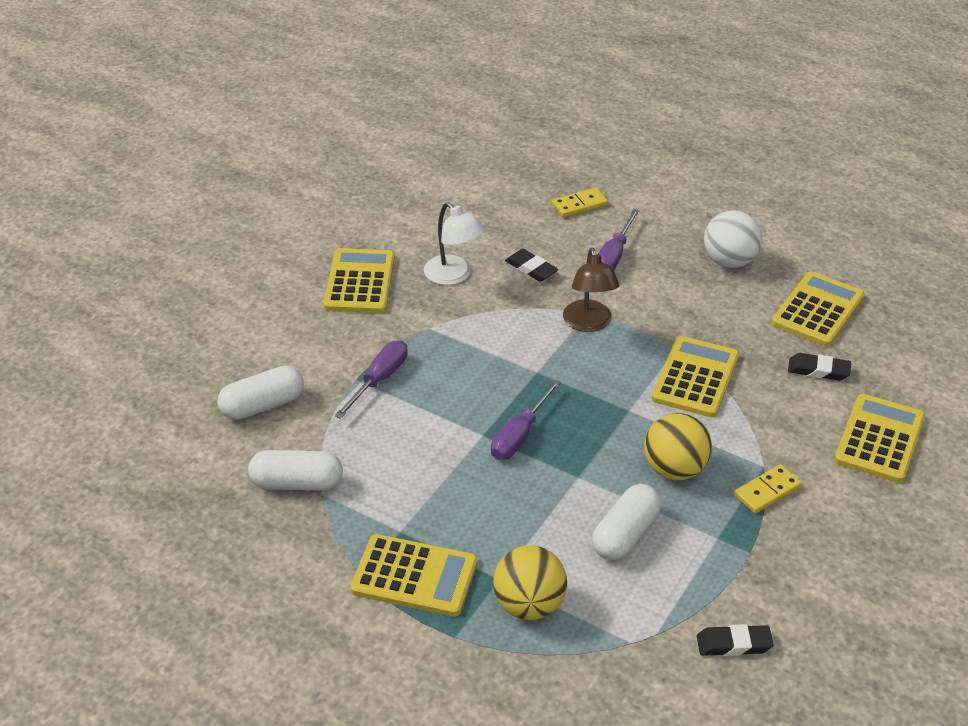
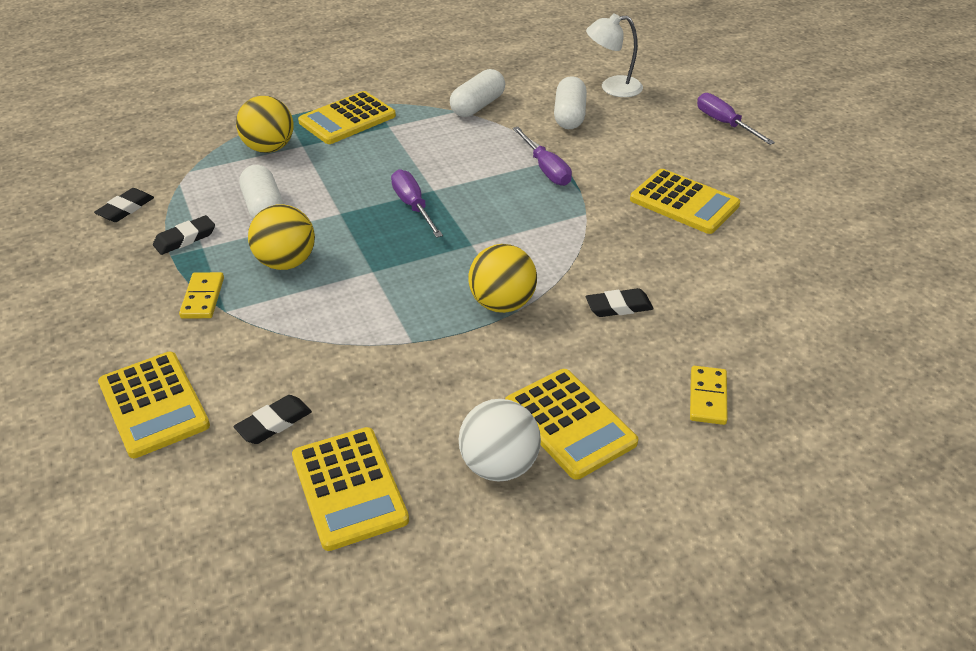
camera: 125 degrees right, 0 degrees up
white lamp [424,202,485,285] -> white lamp moved to [586,13,643,97]
brown lamp [563,248,620,332] -> yellow ball [468,244,537,313]
purple screwdriver [598,209,640,270] -> purple screwdriver moved to [697,93,775,145]
yellow calculator [652,336,739,417] -> yellow calculator moved to [505,369,638,480]
none -> black eraser [153,215,215,255]

